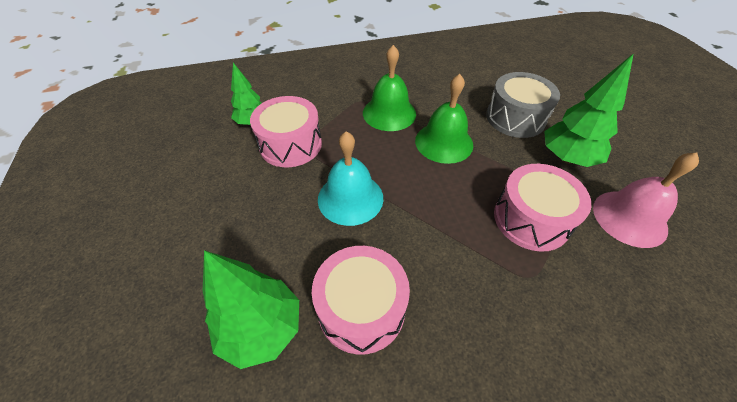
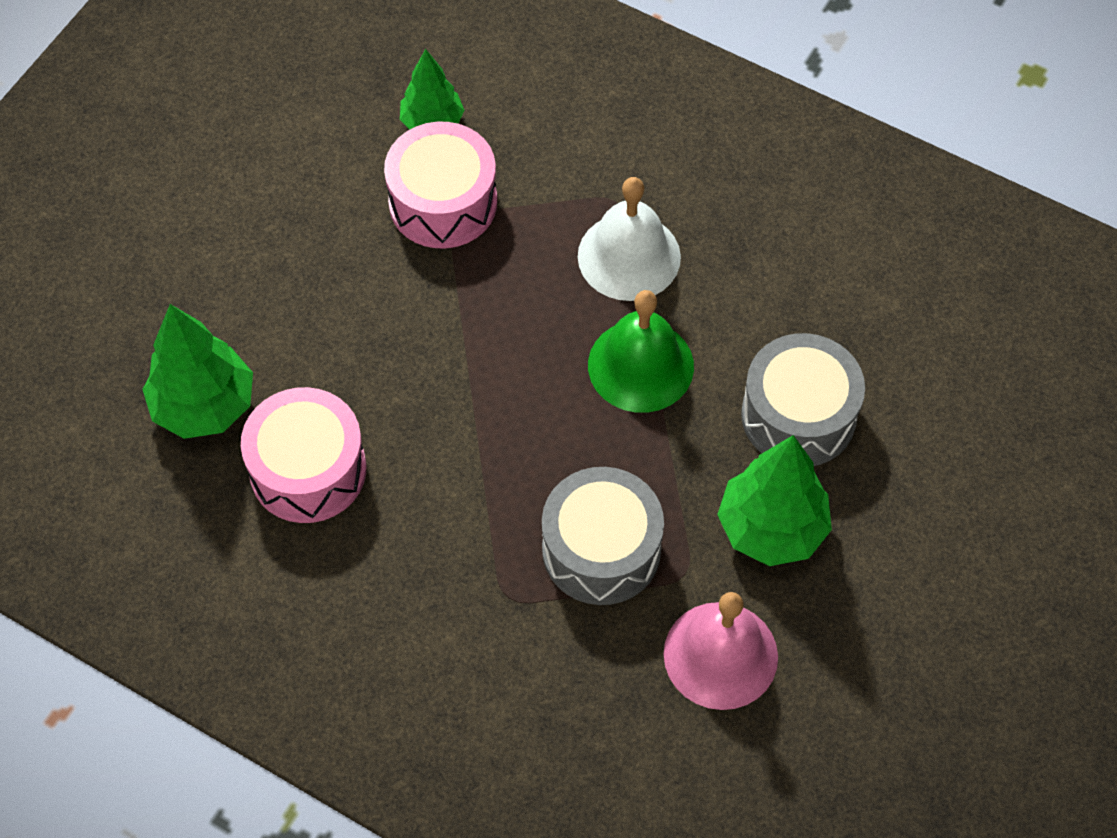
camera: 45 degrees right, 10 degrees up
turquoise bell [318,131,383,226] -> none
green bell [363,45,416,131] -> white bell [578,177,681,301]
pink drum [494,164,592,252] -> grey drum [542,467,664,605]

